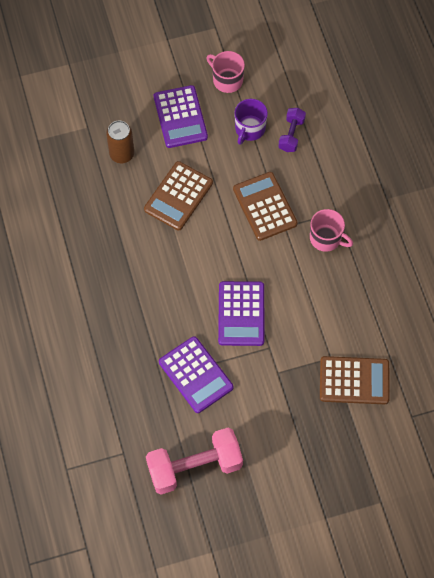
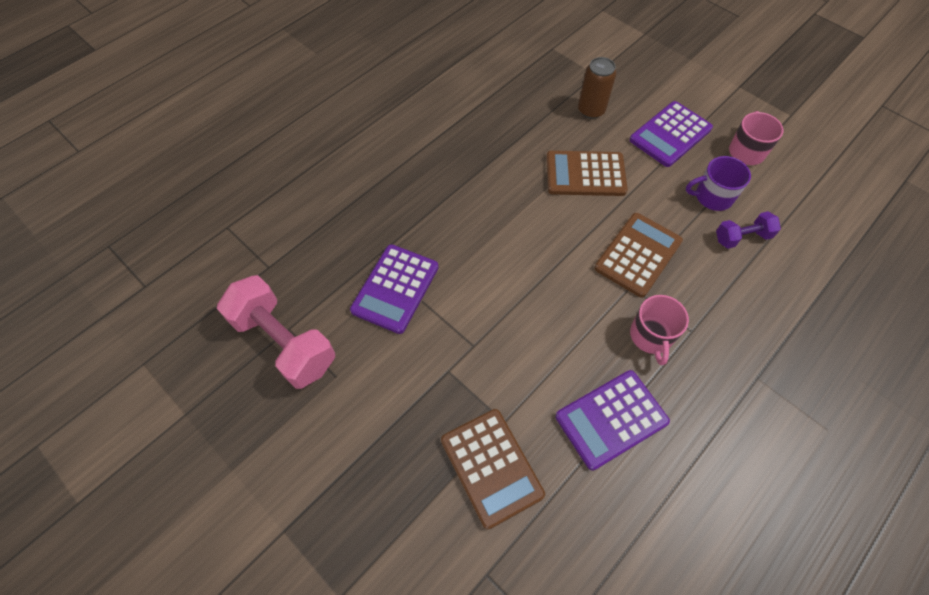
camera: 60 degrees right, 5 degrees down
purple calculator [218,281,264,346] -> purple calculator moved to [555,370,670,471]

